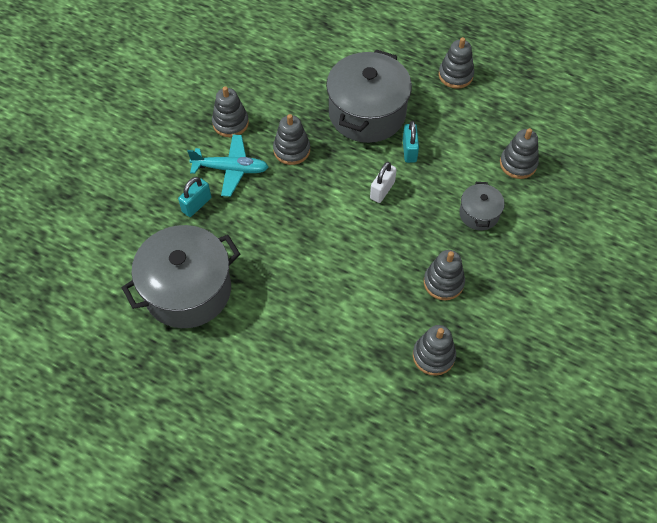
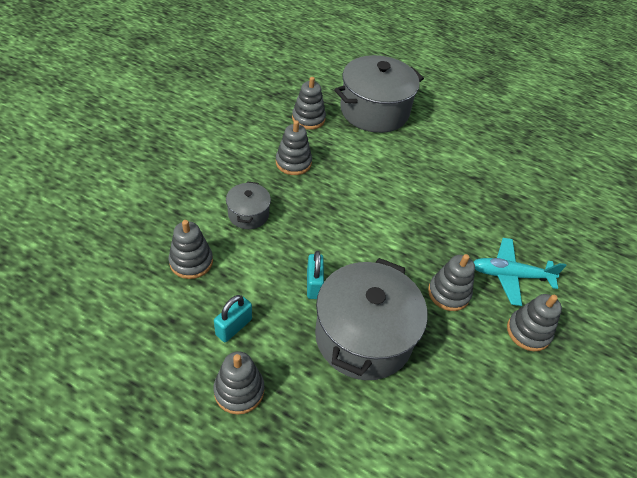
camera: 175 degrees right, 10 degrees down
grey pot [122,225,240,328] -> grey pot moved to [334,55,424,133]
turquoise padlock [178,177,211,217] -> turquoise padlock moved to [214,295,252,342]
white padlock [370,162,397,203] -> none

